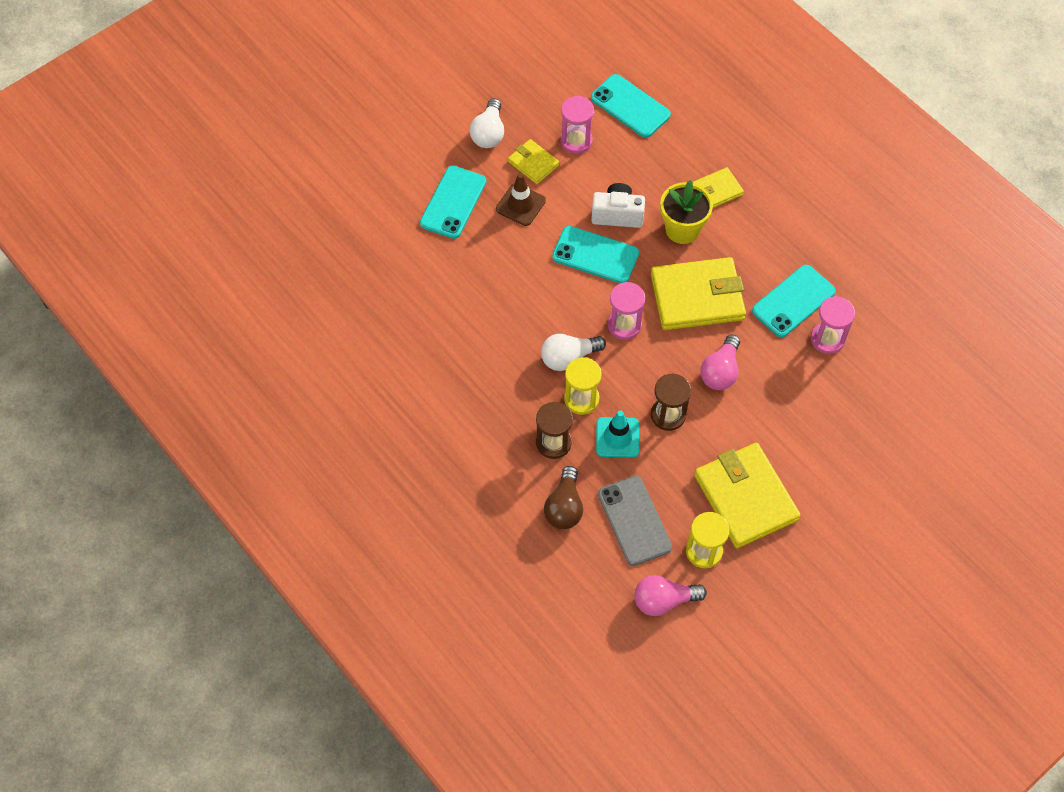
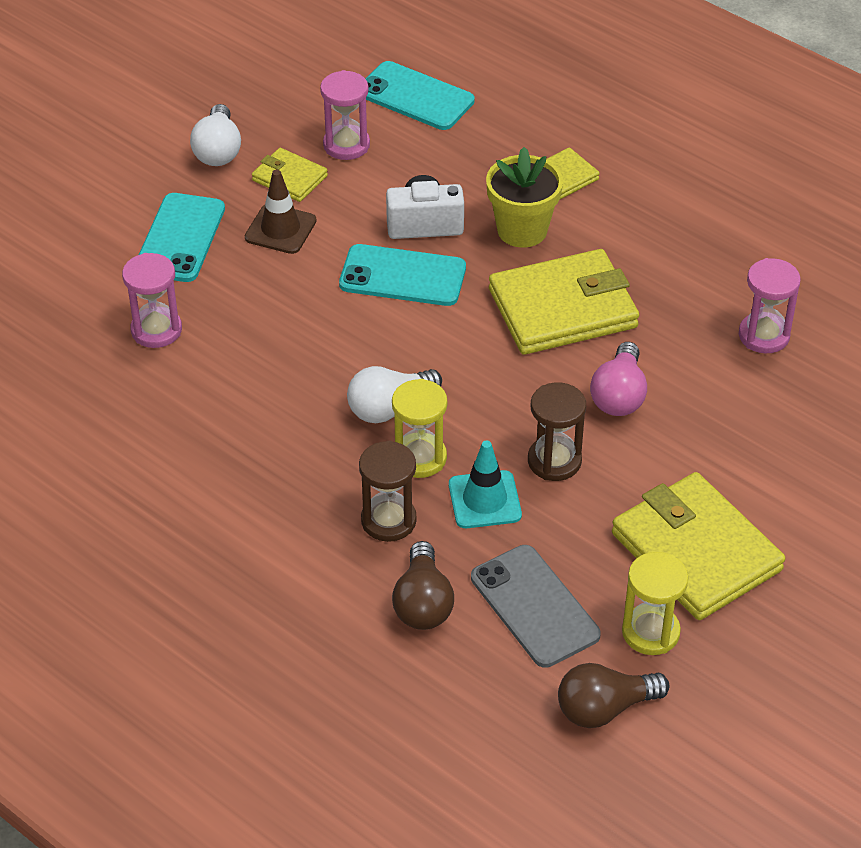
camera: 10 degrees left, 15 degrees down
pink hourglass [608,282,645,340] -> pink hourglass moved to [122,253,182,348]
pink light bulb [634,575,707,616] -> brown light bulb [558,663,669,728]
turquoise phone [752,265,836,337] -> none

